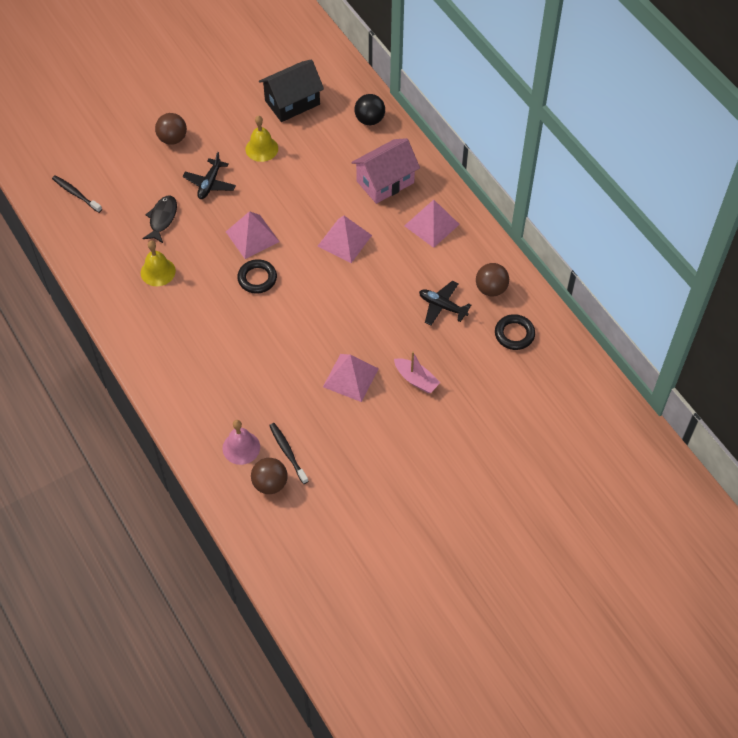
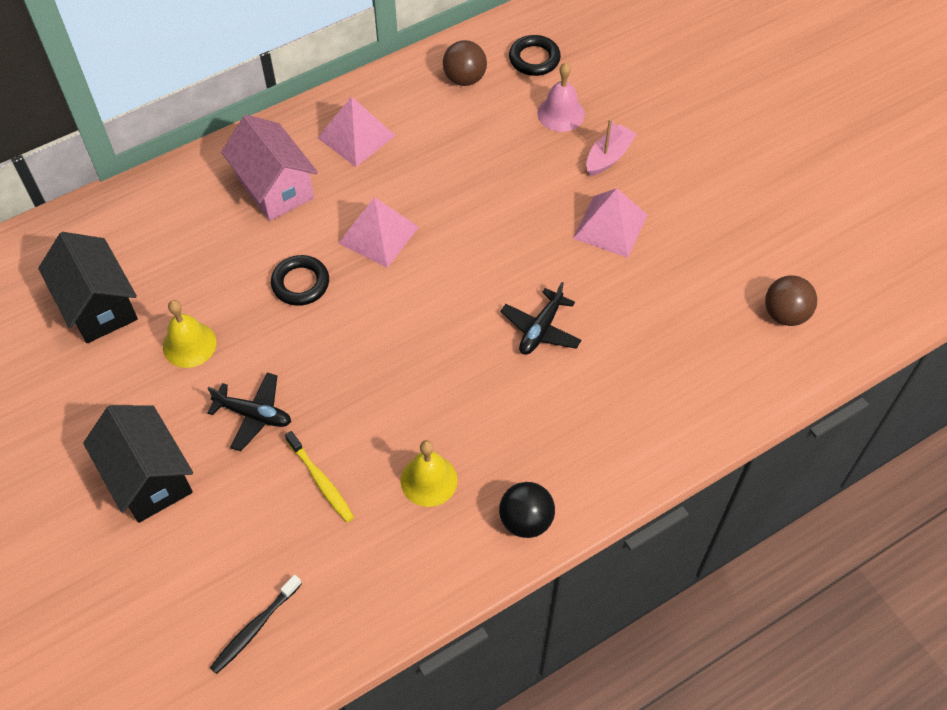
camera: 90 degrees left, 0 degrees up
black fish [142,195,177,243] -> yellow toothbrush [285,431,354,523]
brown ball [155,113,187,145] -> black house [83,405,193,523]
pink bell [222,420,260,465] -> pink bell moved to [538,63,585,132]
pink pyramid [226,211,280,259] -> none
black ring [237,259,277,294] -> black ring moved to [271,255,329,306]
black toothbrush [269,423,309,484] -> none
black ball [354,94,385,125] -> black ball moved to [499,482,555,538]
black plane [419,281,471,325] -> black plane moved to [501,282,582,355]

